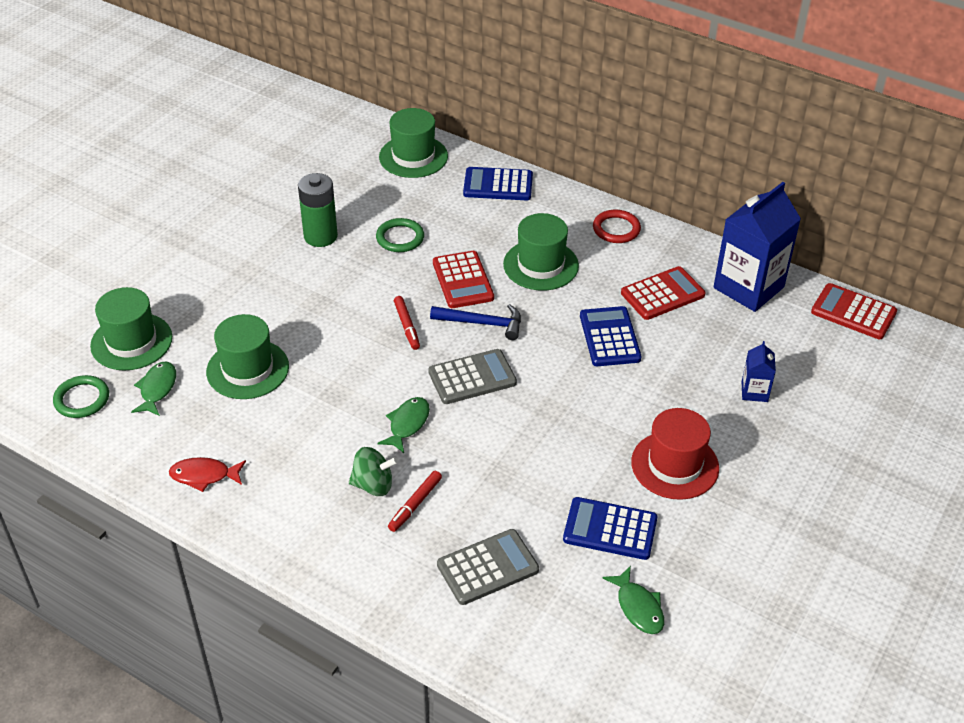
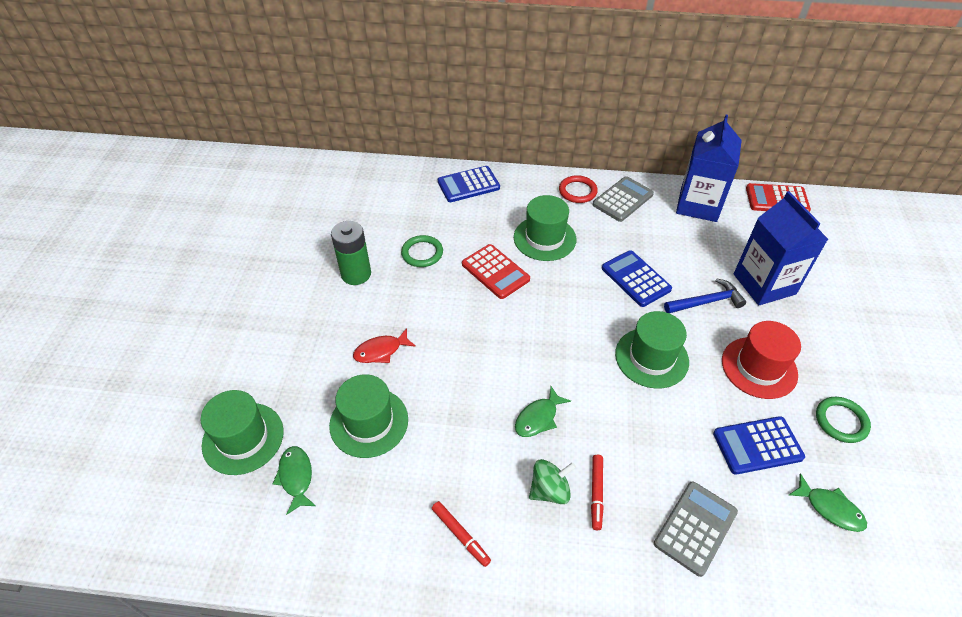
camera: 25 degrees left, 5 degrees up
green ring [53,375,109,418] -> green ring moved to [816,397,871,443]
red fish [169,457,246,492] -> red fish moved to [353,328,416,363]
green fish [378,397,430,453] -> green fish turned 135 degrees counterclockwise [515,386,571,437]
green hat [379,108,448,178] -> green hat moved to [615,311,689,389]
red marker [394,296,420,350] -> red marker moved to [432,501,491,567]
grey calculator [428,349,517,404] -> grey calculator moved to [593,176,654,222]
blue hammer [430,304,521,340] -> blue hammer moved to [664,278,746,313]
red calculator [621,266,705,320] -> none
blue carton [742,341,776,402] -> blue carton [734,191,828,305], size x2.16

